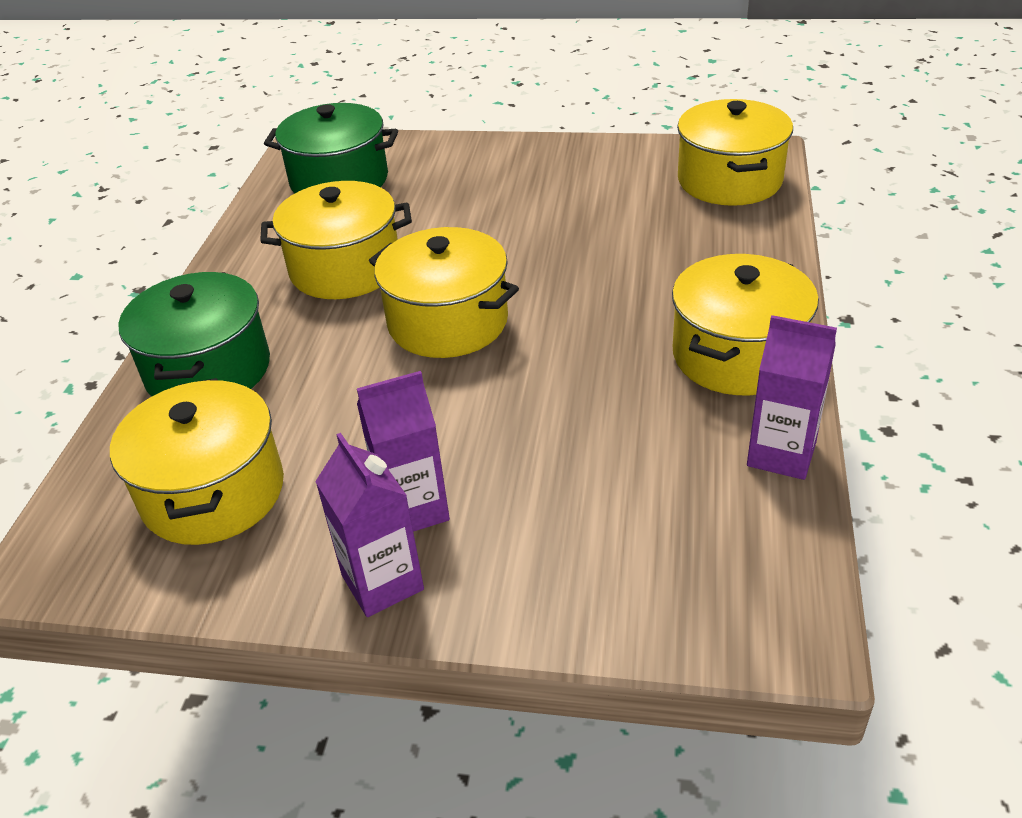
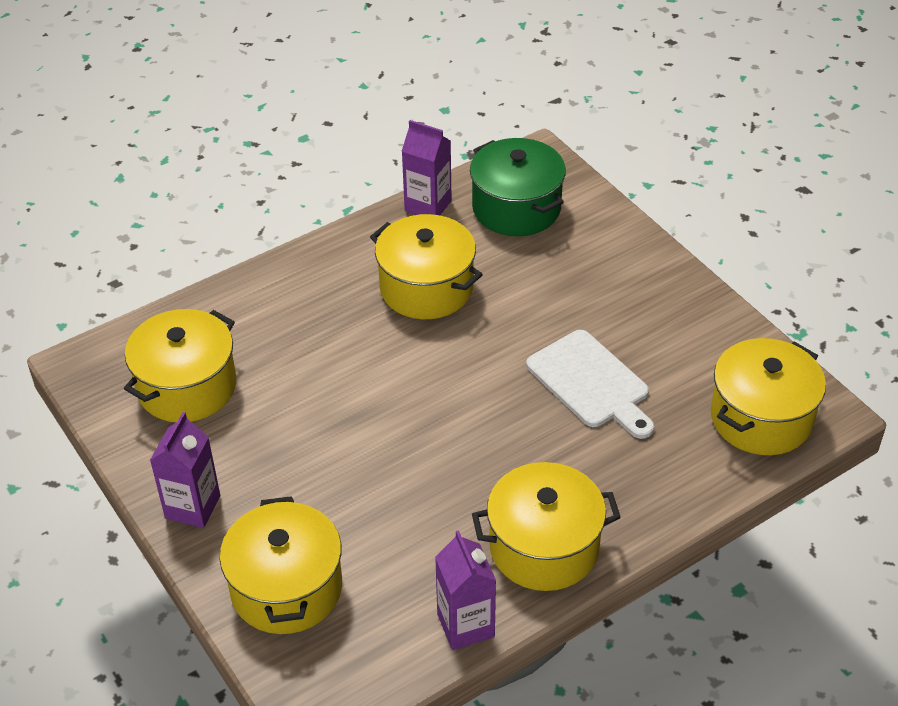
camera: 45 degrees right, 5 degrees up
green pot [118,272,270,396] -> none
purple carton [357,371,450,532] -> purple carton moved to [402,120,452,215]
yellow pot [369,227,519,358] -> yellow pot moved to [220,496,342,634]
none -> white cutting board [526,330,654,439]

